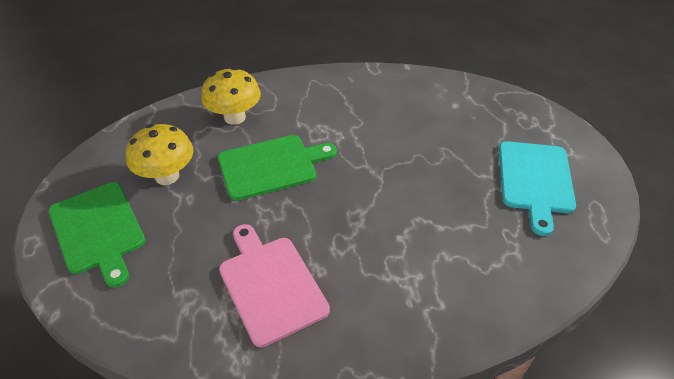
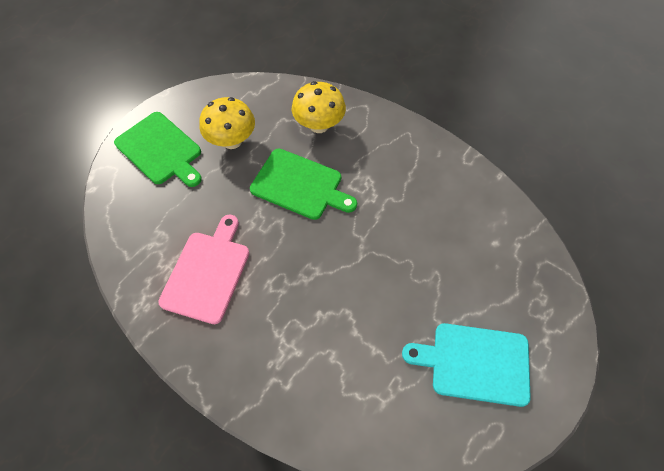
camera: 45 degrees right, 15 degrees up
green cutting board [49,182,145,287] -> green cutting board turned 60 degrees counterclockwise [114,112,202,187]
turquoise cutting board [499,141,576,236] -> turquoise cutting board turned 45 degrees clockwise [402,323,531,407]

